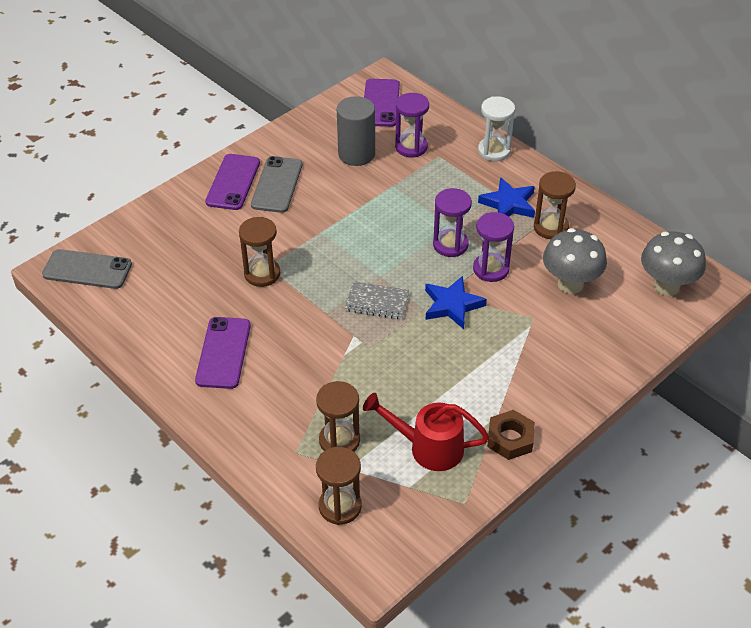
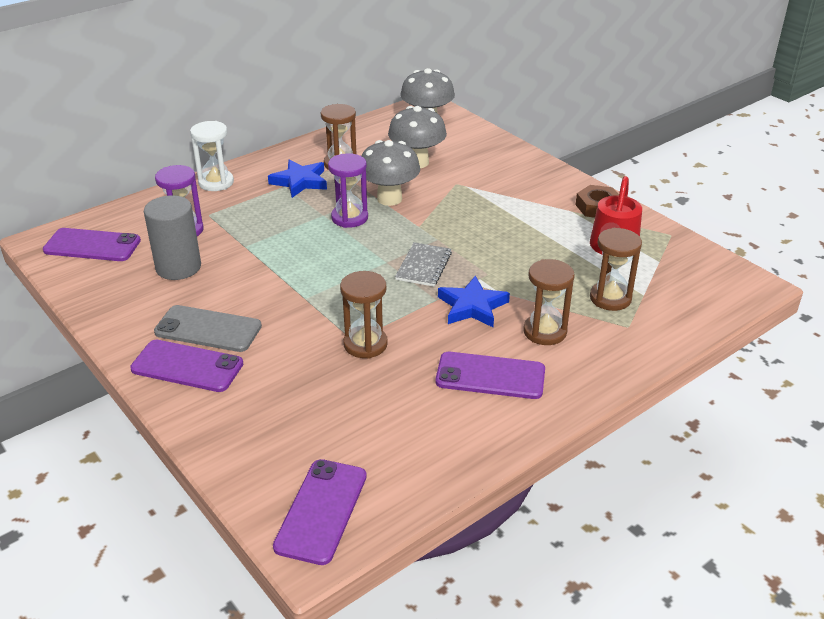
camera: 85 degrees left, 10 degrees down
grey phone [42,249,132,289] -> purple phone [273,459,367,565]
brown hourglass [316,447,362,525] -> brown hourglass moved to [523,259,575,345]
blue star [425,276,487,329] -> blue star moved to [438,276,510,327]
purple hourglass [473,212,514,282] -> grey mushroom [361,140,420,206]

